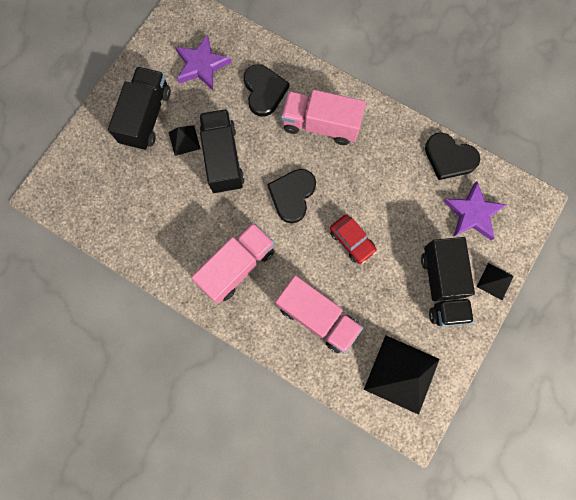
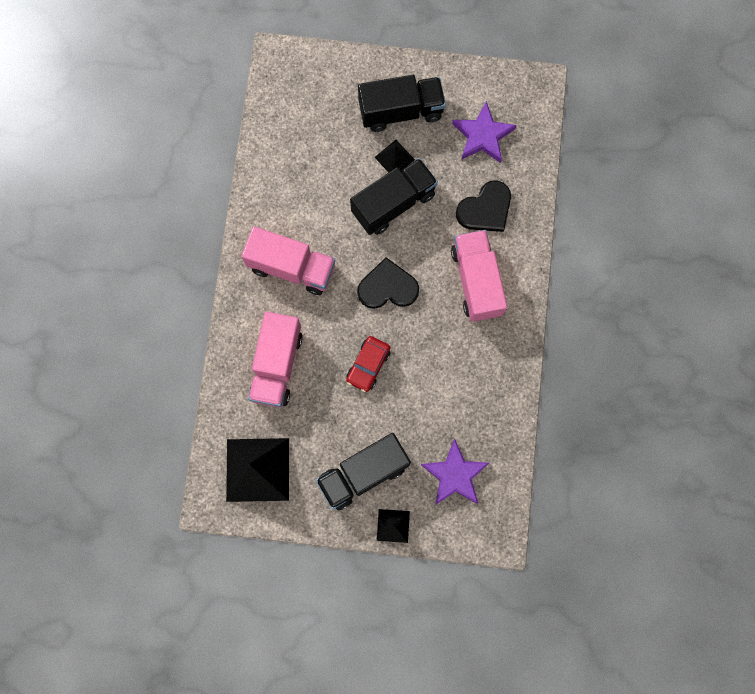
camera: 65 degrees right, 0 degrees up
black heart [425,132,480,180] -> none

